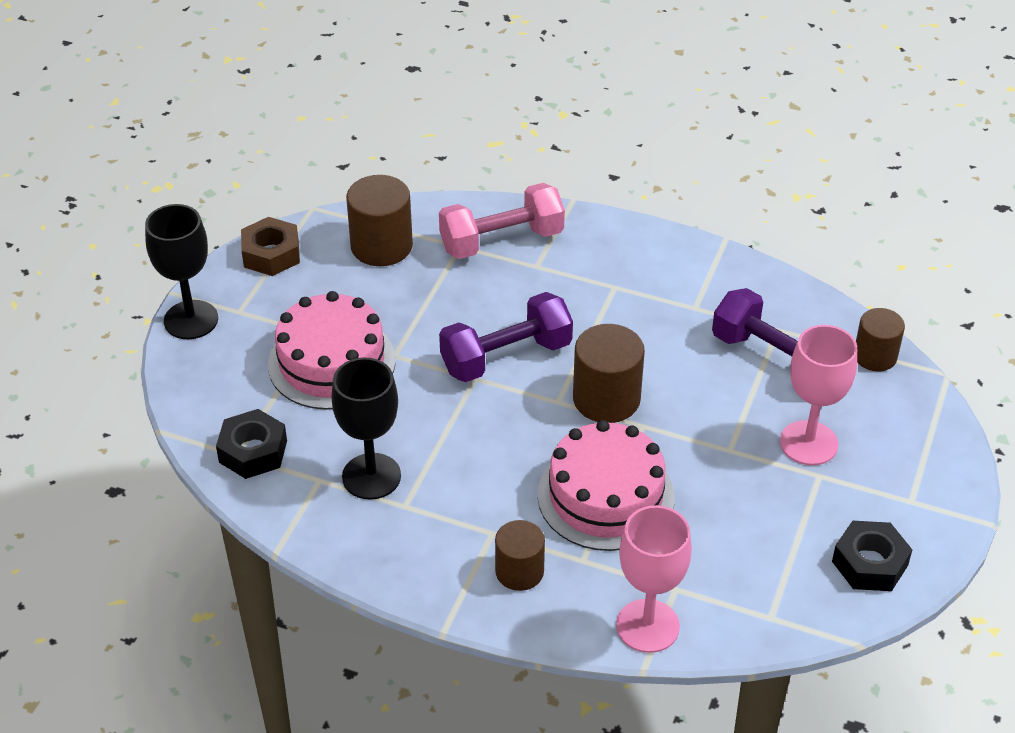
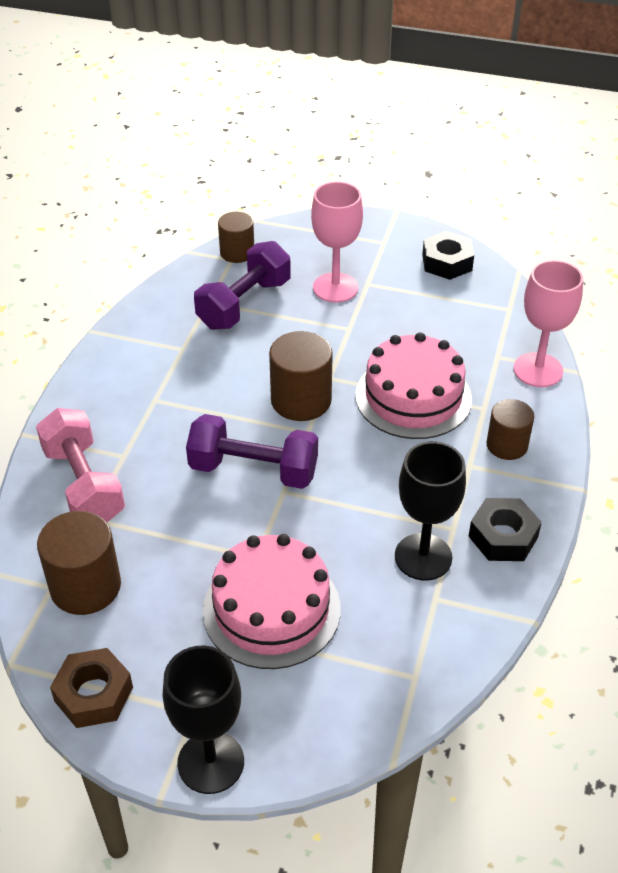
camera: 95 degrees left, 0 degrees up
black nut [216,409,287,479] -> black nut moved to [469,498,542,561]
purple dumbbell [439,292,573,382] -> purple dumbbell turned 45 degrees counterclockwise [186,414,318,489]

